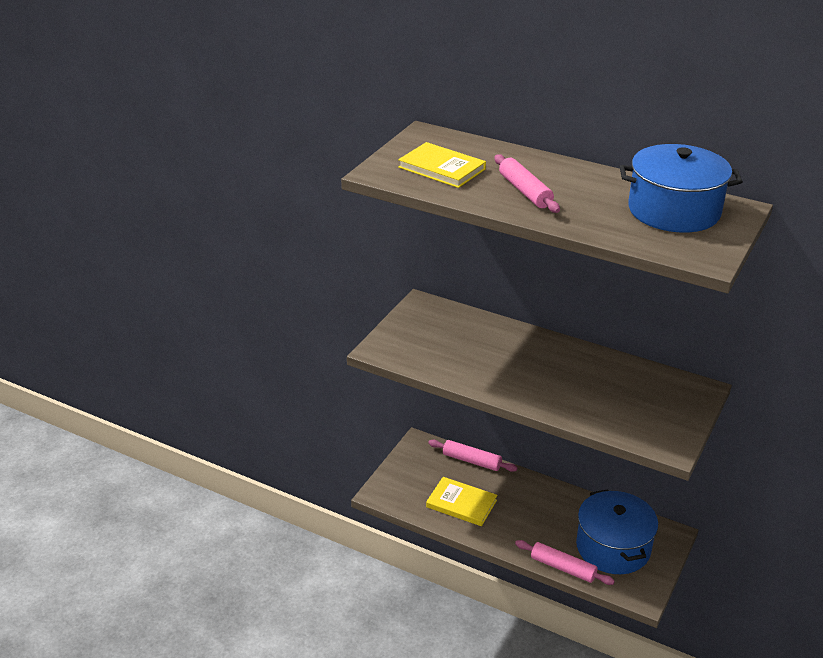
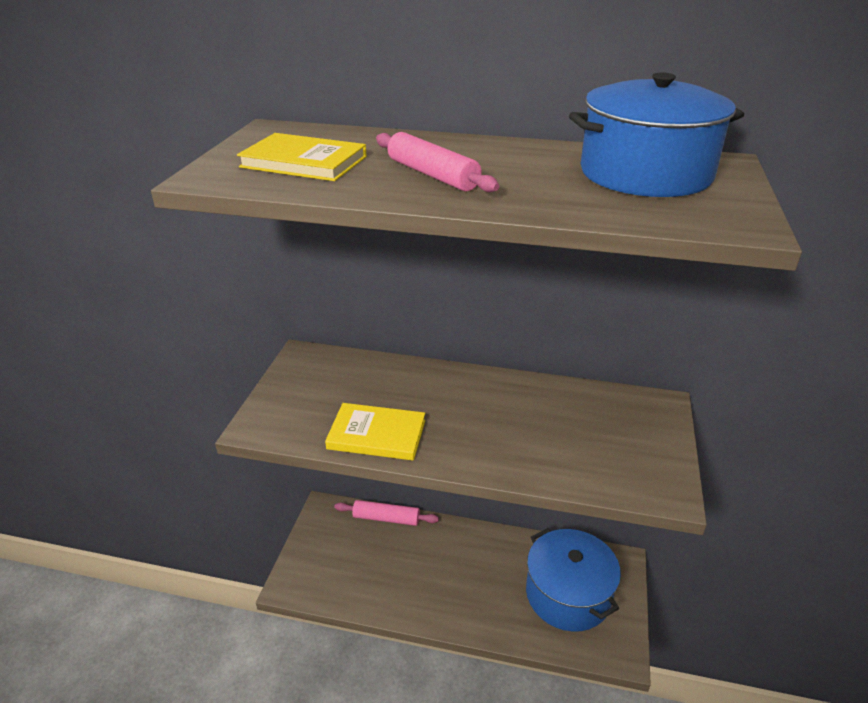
camera: 15 degrees left, 0 degrees up
yellow book [426,477,497,526] -> yellow book moved to [325,403,425,461]
pink rolling pin [515,540,615,585] -> none

